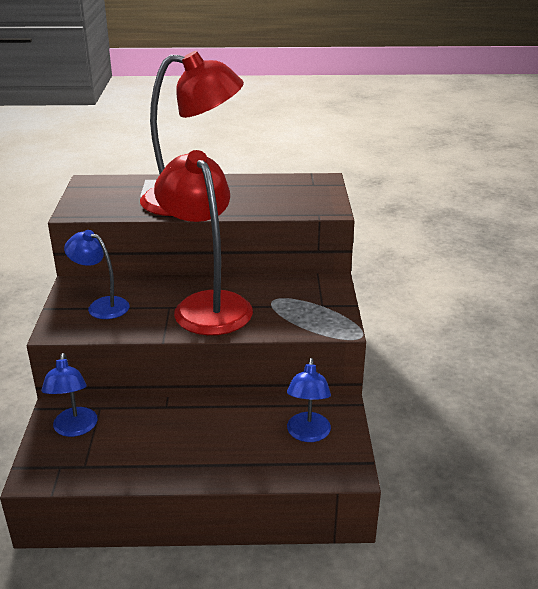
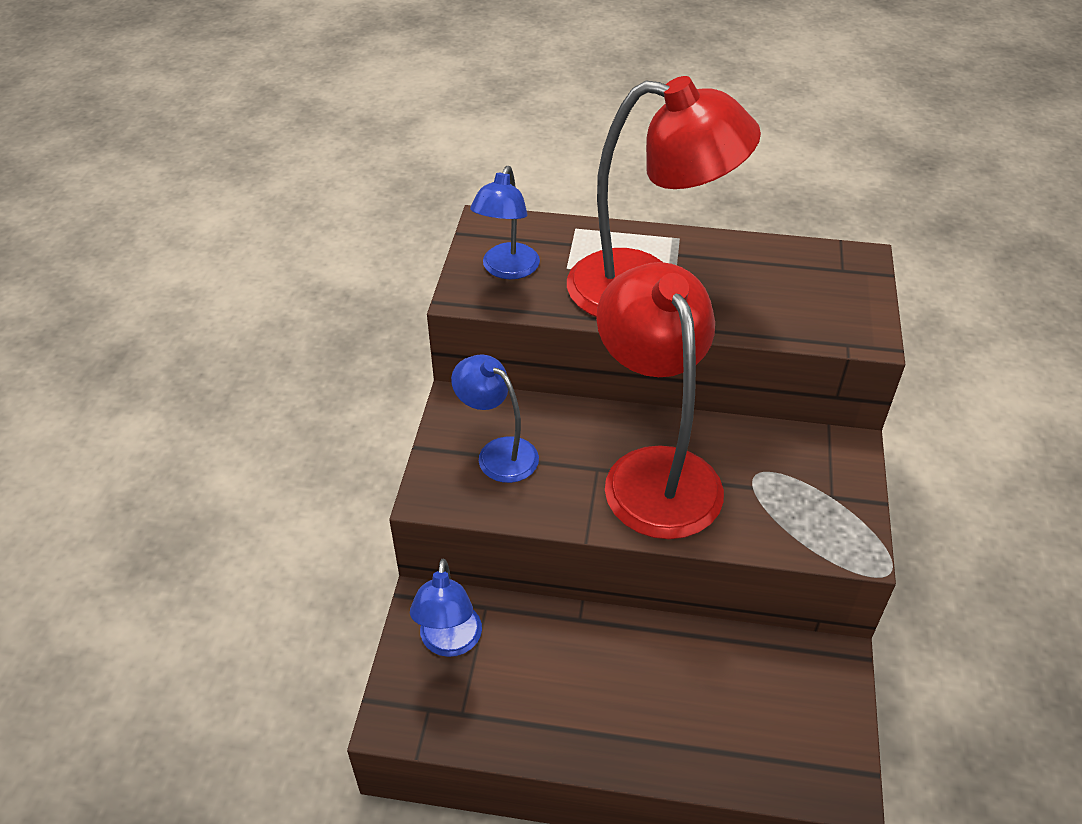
camera: 10 degrees right, 15 degrees up
blue lamp [287,358,331,442] -> blue lamp moved to [470,166,540,279]

